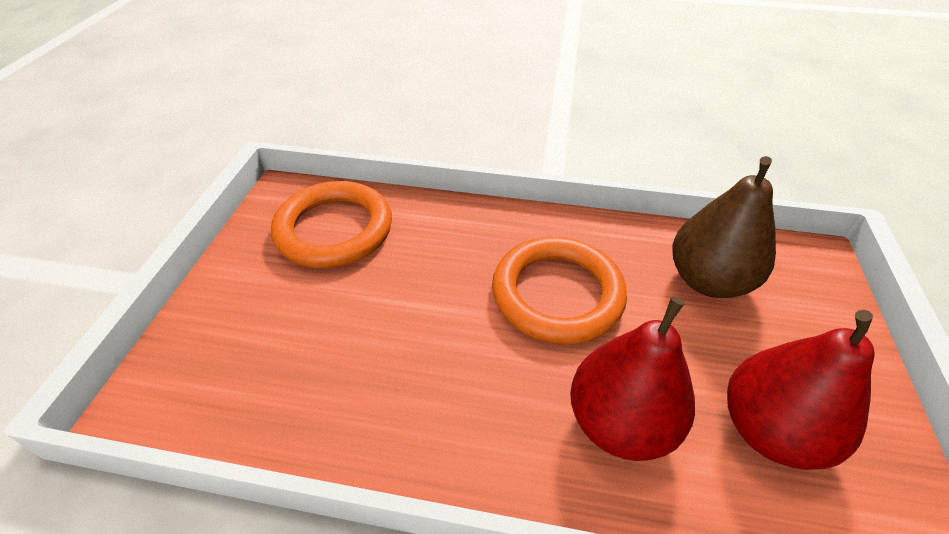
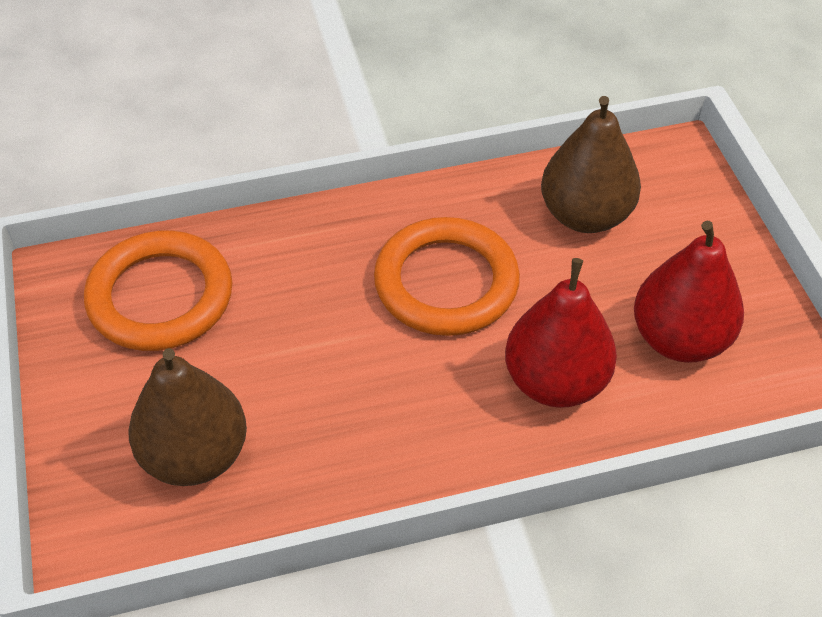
camera: 25 degrees left, 5 degrees up
none -> brown pear [128,348,247,486]

